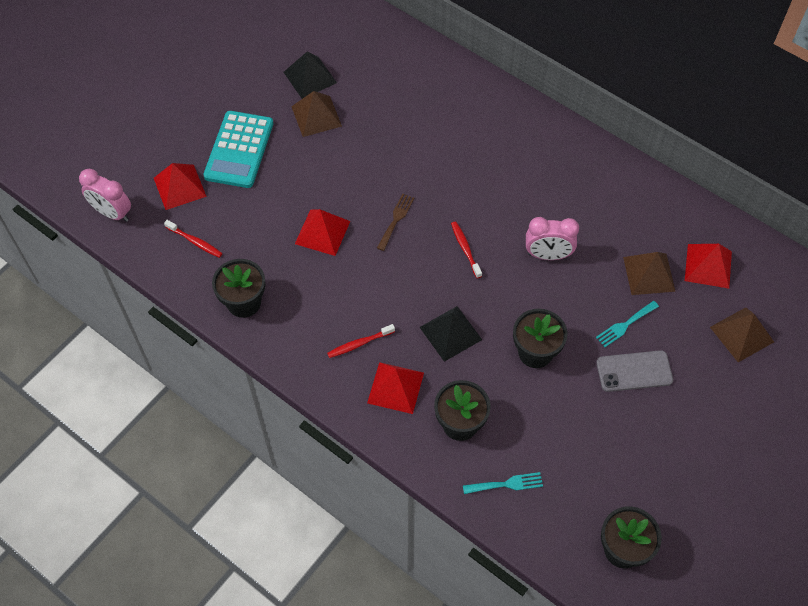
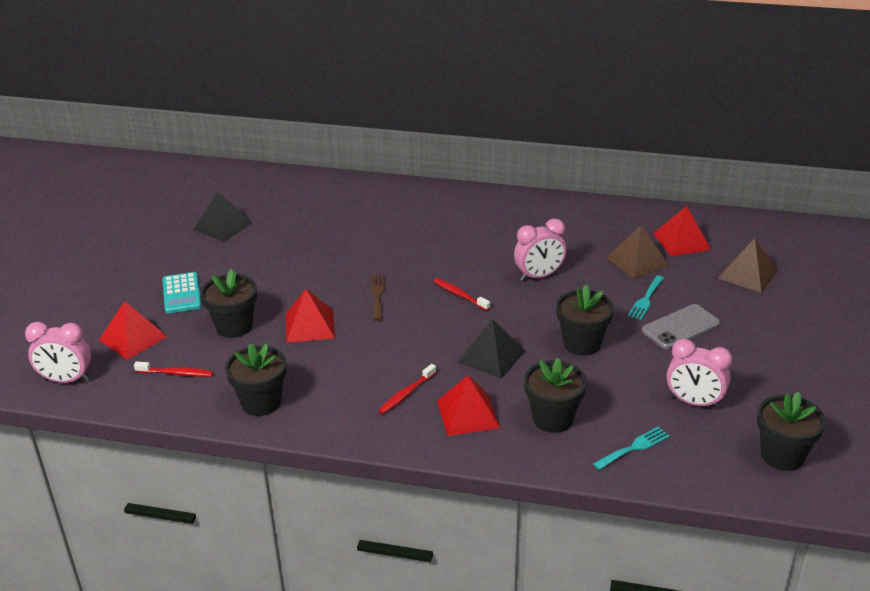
camera: 25 degrees left, 25 degrees down
turquoise calculator [203,111,273,188] -> turquoise calculator [162,272,202,314], size x0.64
brown pyramid [291,91,342,137] -> none
none -> black flower pot [201,269,257,338]
none -> pink clock [667,339,732,409]

